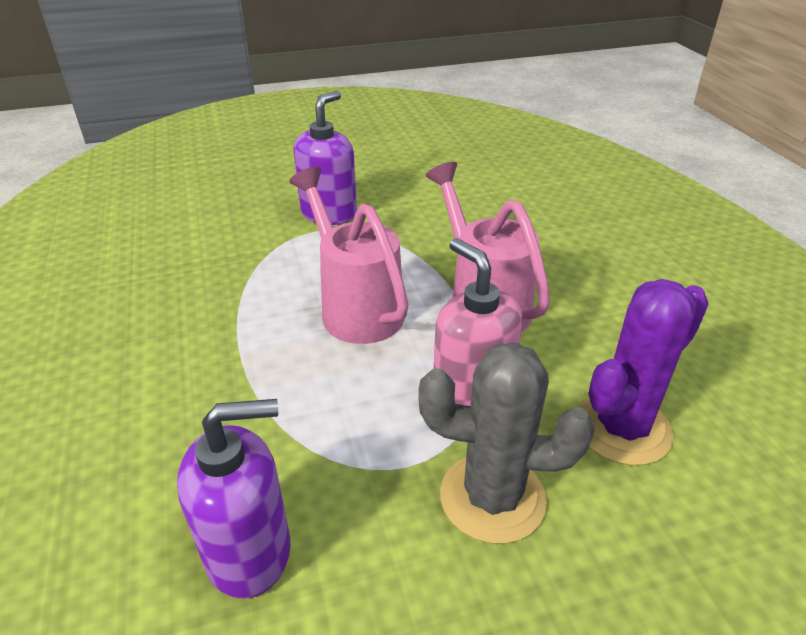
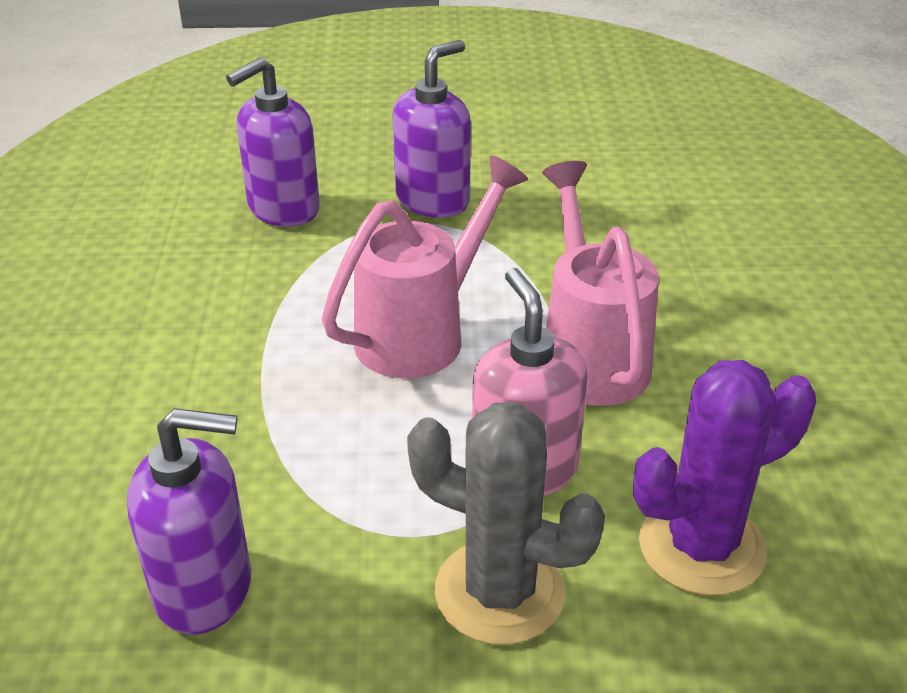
camera: 15 degrees right, 0 degrees up
pink watering can [289,167,409,344] -> pink watering can turned 60 degrees clockwise [322,155,528,378]
none -> purple soap dispenser [226,57,320,227]

